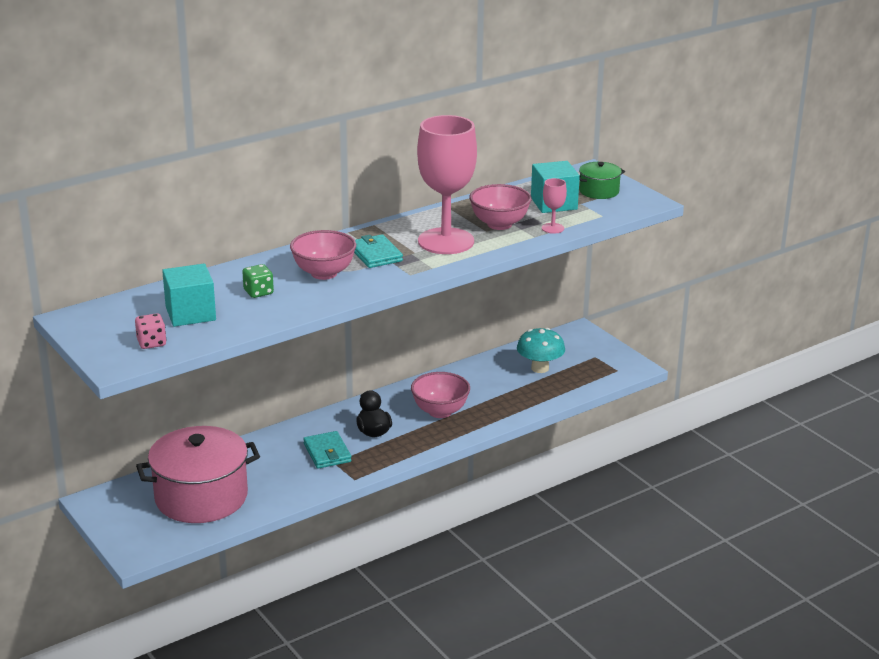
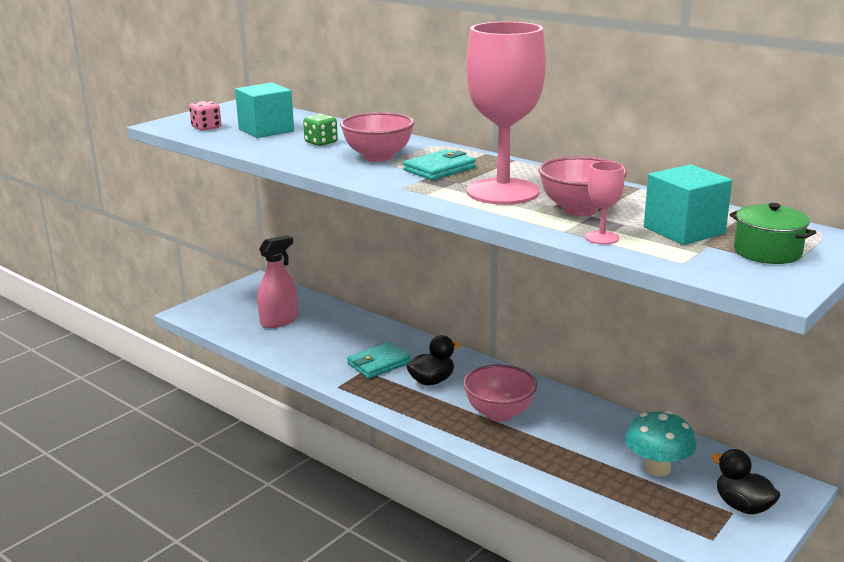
camera: 75 degrees right, 5 degrees down
pink pot [136,426,260,523] -> pink spray bottle [257,235,298,328]
none -> black duck [711,449,780,514]

